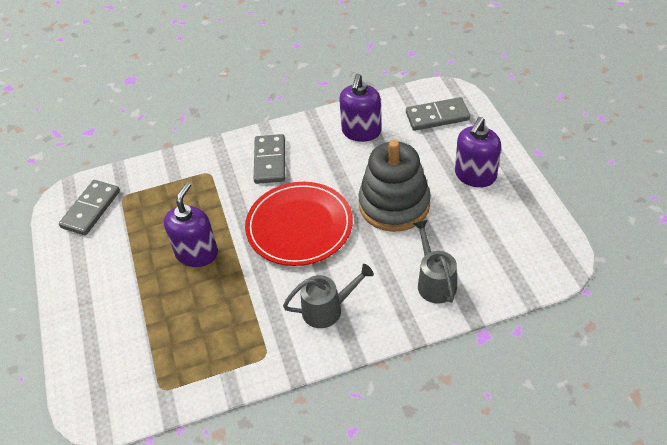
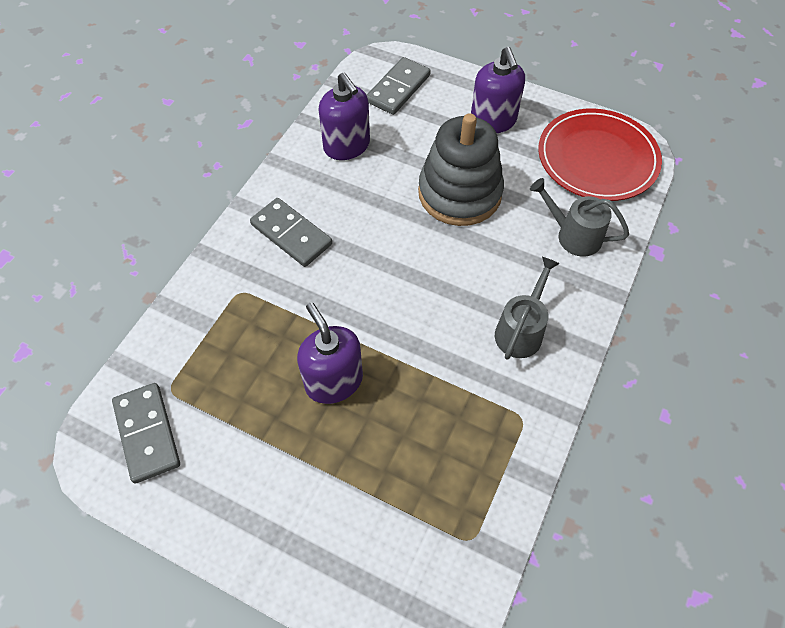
camera: 50 degrees left, 10 degrees up
red plate [245,182,353,266] -> red plate moved to [538,109,662,201]

